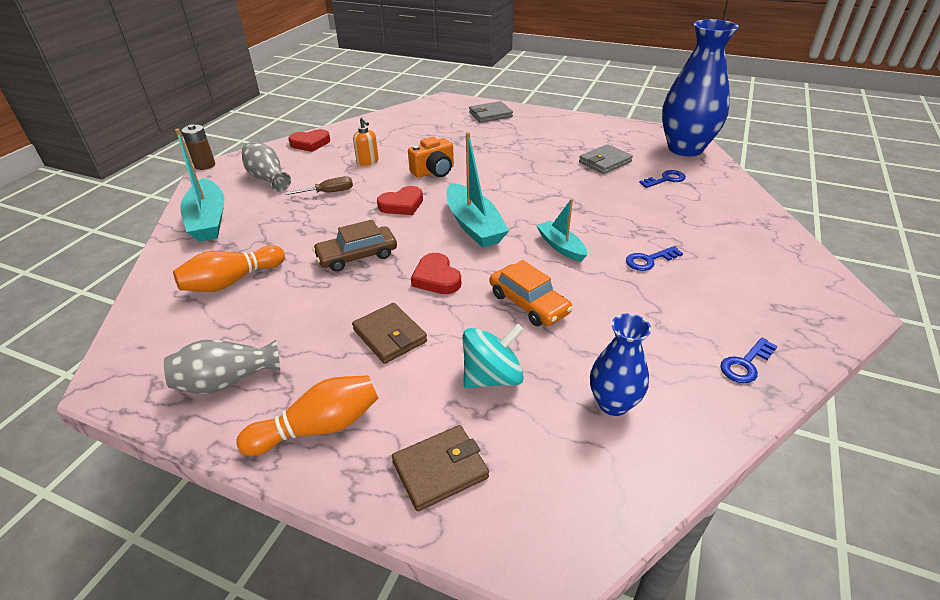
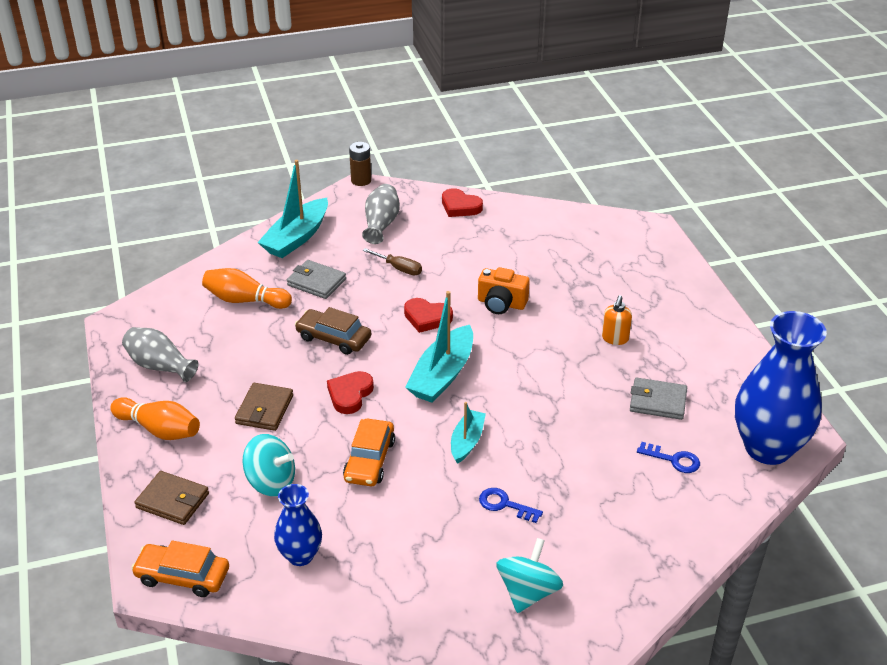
camera: 50 degrees right, 0 degrees up
orange soap dispenser [353,117,379,166] -> orange soap dispenser moved to [602,295,632,345]
grey wallet [469,101,513,123] -> grey wallet moved to [287,260,346,299]
blue key [720,337,778,383] -> none
none -> orange car [131,541,229,597]
none -> turquoise spinning top [496,538,563,613]

